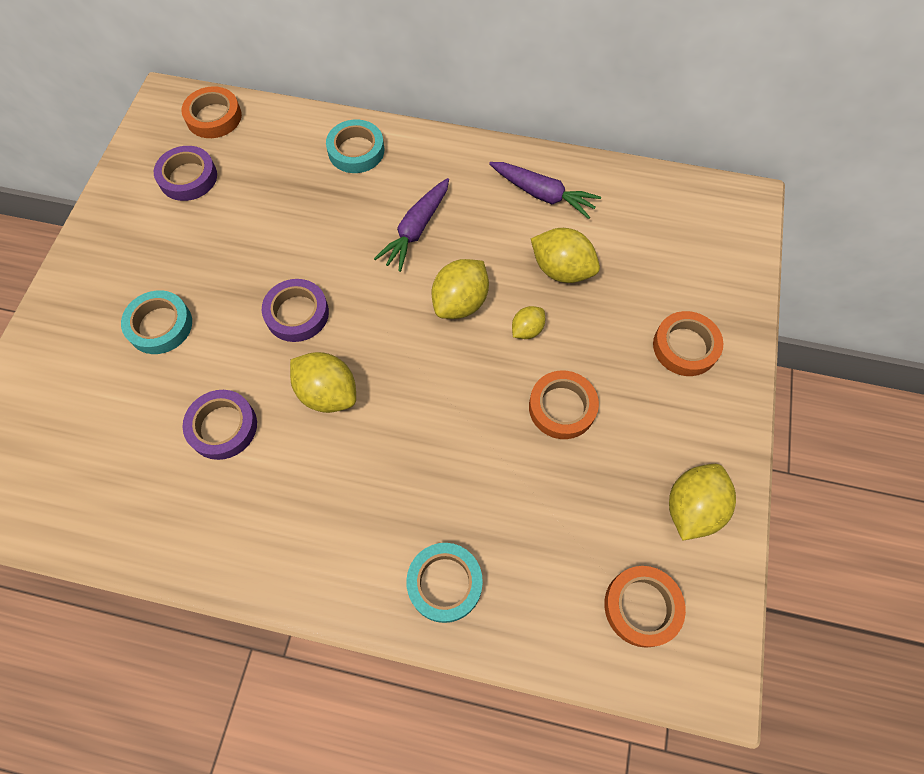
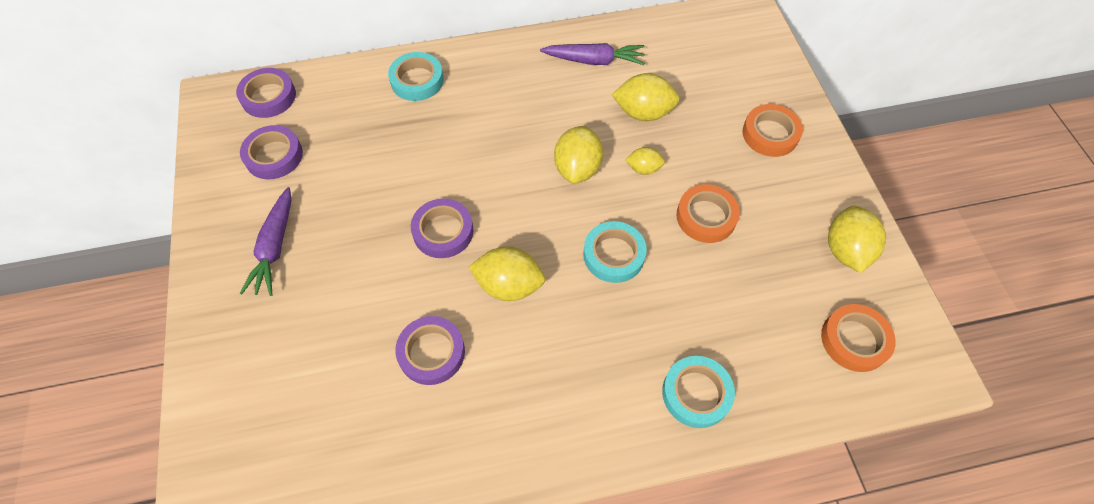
camera: 25 degrees left, 5 degrees down
turquoise tape [121,290,192,354] -> turquoise tape moved to [583,221,647,283]
orange tape [182,86,242,138] -> purple tape [236,68,296,118]
purple carrot [374,178,449,272] -> purple carrot moved to [240,187,292,296]
yellow lemon [512,306,545,339] -> yellow lemon turned 75 degrees clockwise [625,147,665,175]

